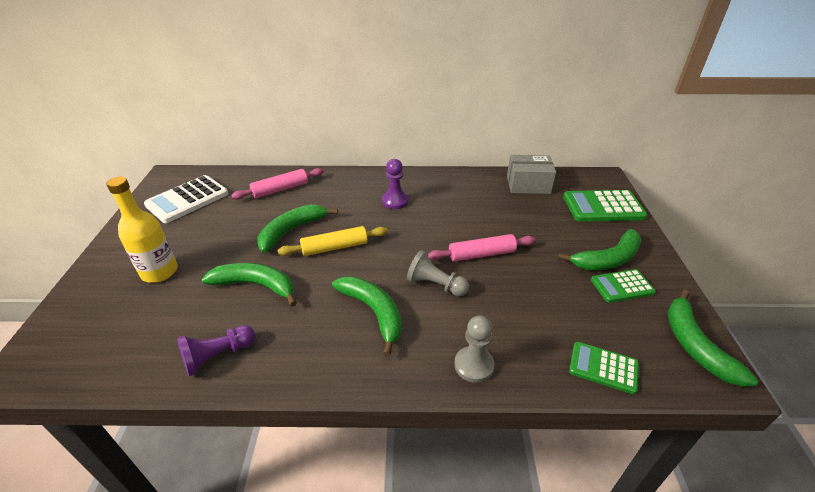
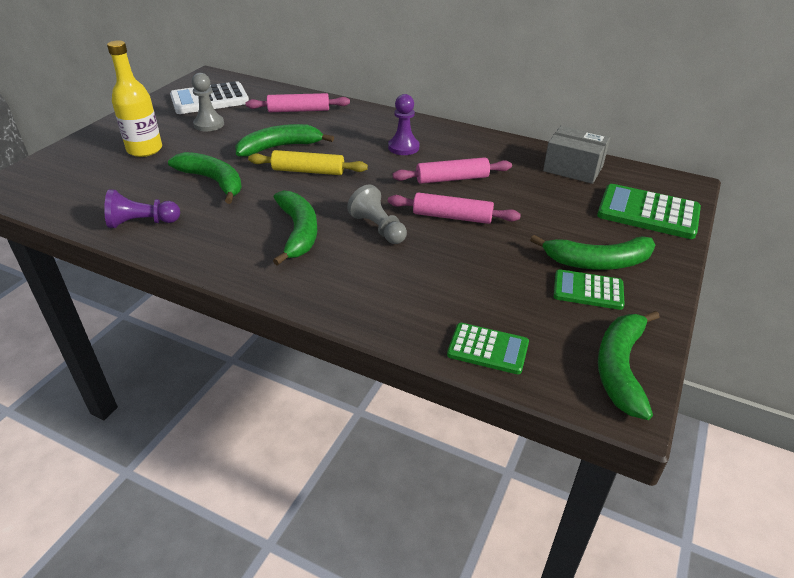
camera: 25 degrees right, 0 degrees up
grey pawn [454,315,495,383] -> grey pawn moved to [191,73,224,131]
green calculator [569,342,639,394] -> green calculator turned 150 degrees clockwise [447,323,529,374]
none -> pink rolling pin [393,157,512,184]

